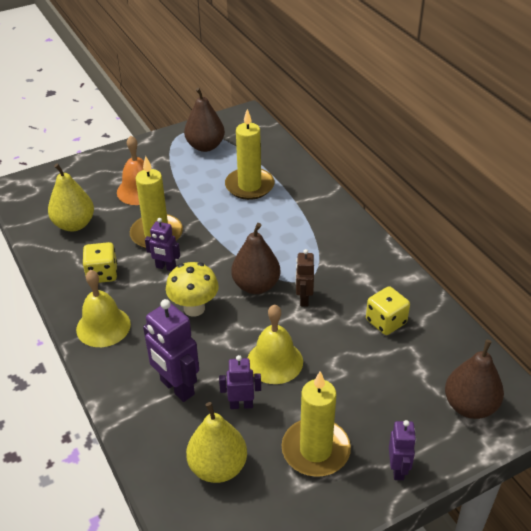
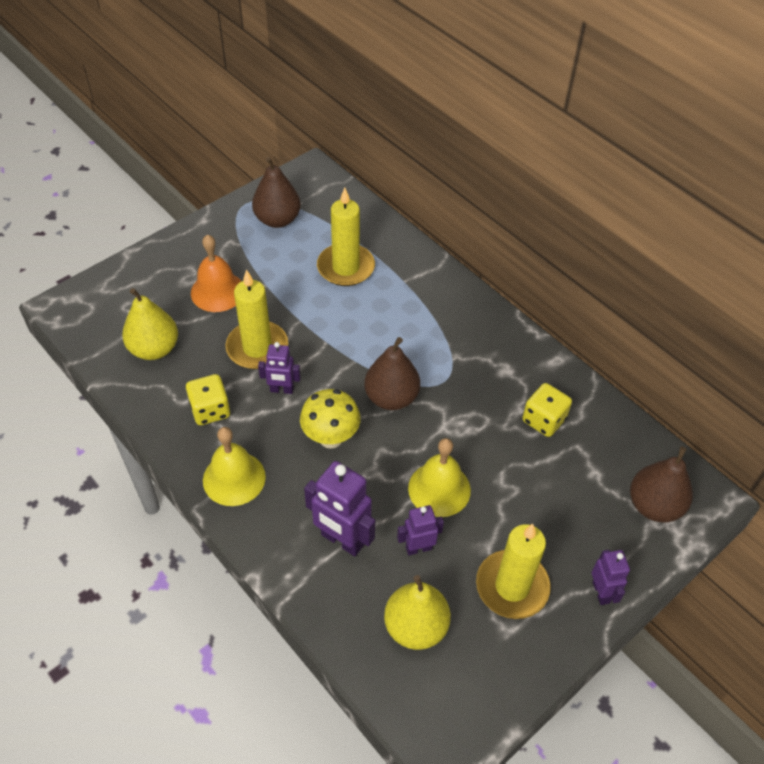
camera: 15 degrees left, 10 degrees up
brown robot [296,249,314,307] -> none

